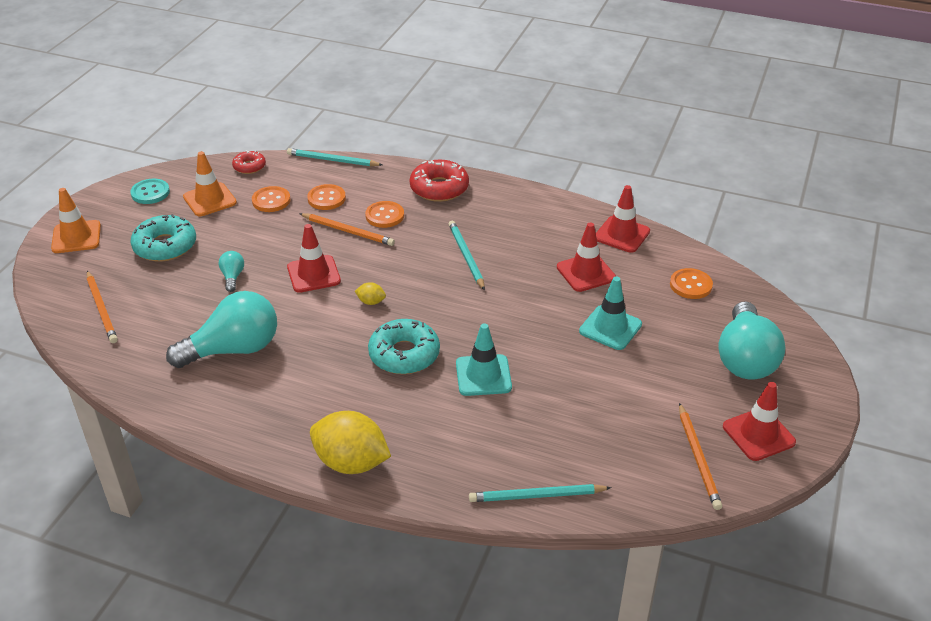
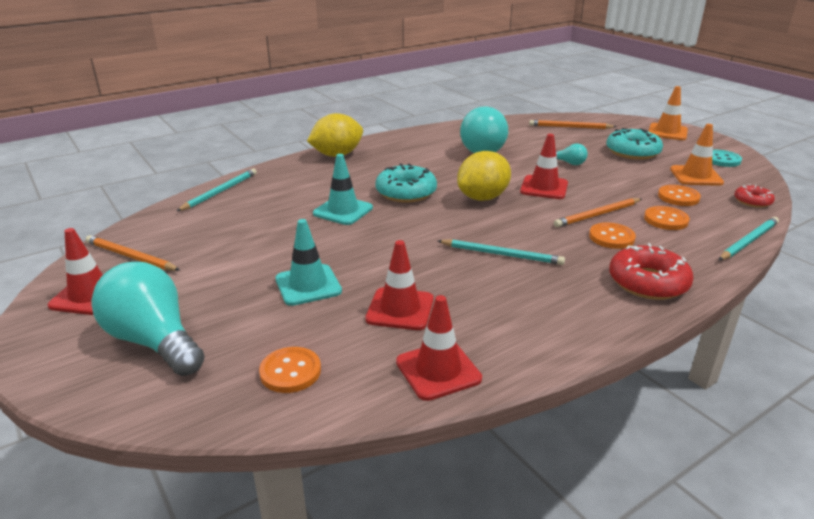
camera: 125 degrees right, 10 degrees down
yellow lemon [355,282,386,305] -> yellow lemon [457,151,511,201], size x2.33

